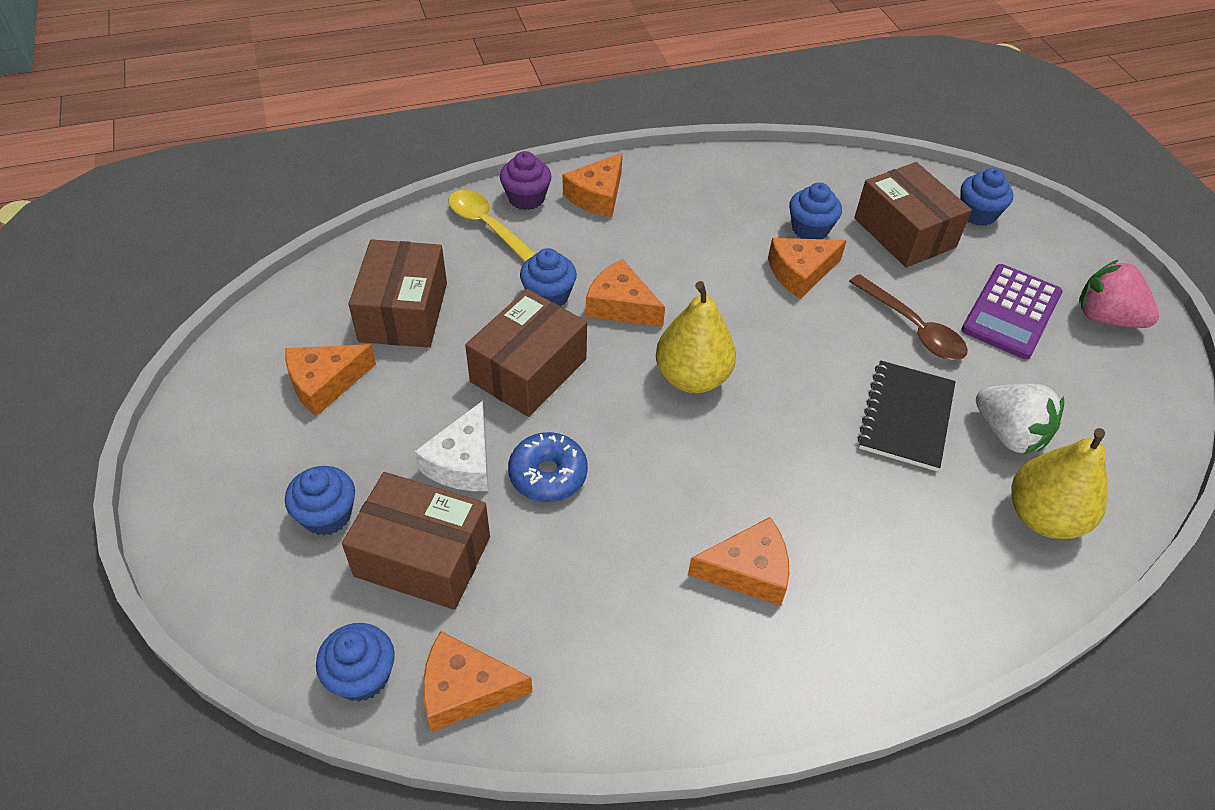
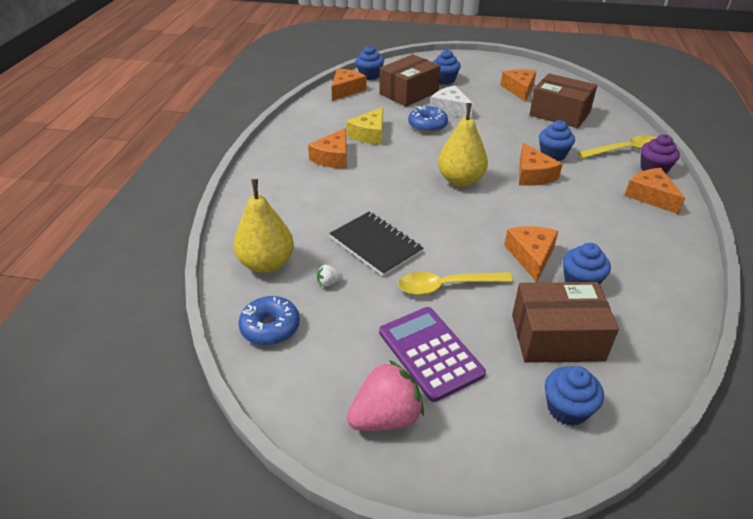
camera: 120 degrees right, 10 degrees down
brown box [465,289,587,417] -> none
orange cheese [586,259,665,327] -> orange cheese turned 105 degrees clockwise [519,143,563,186]
brown spoon [849,274,968,360] -> yellow spoon [398,272,513,295]
white strawberry [976,384,1064,455] -> white strawberry [317,265,343,287], size x0.43
none -> blue donut [239,296,300,346]
none -> yellow cheese [346,107,383,145]

